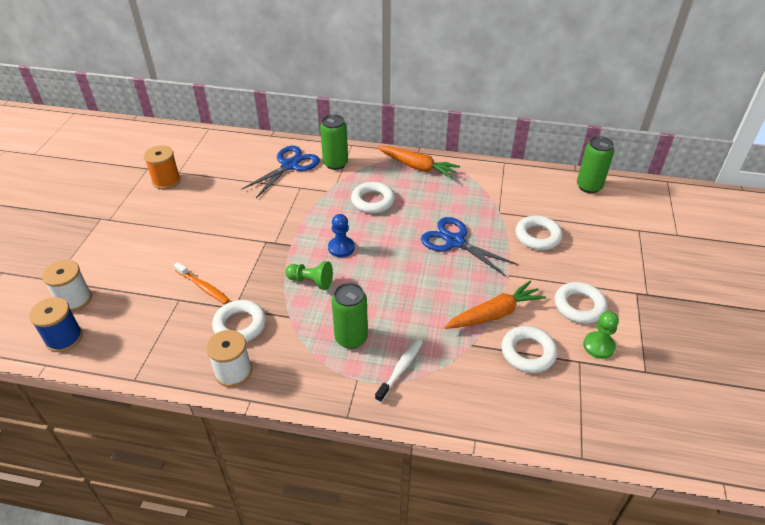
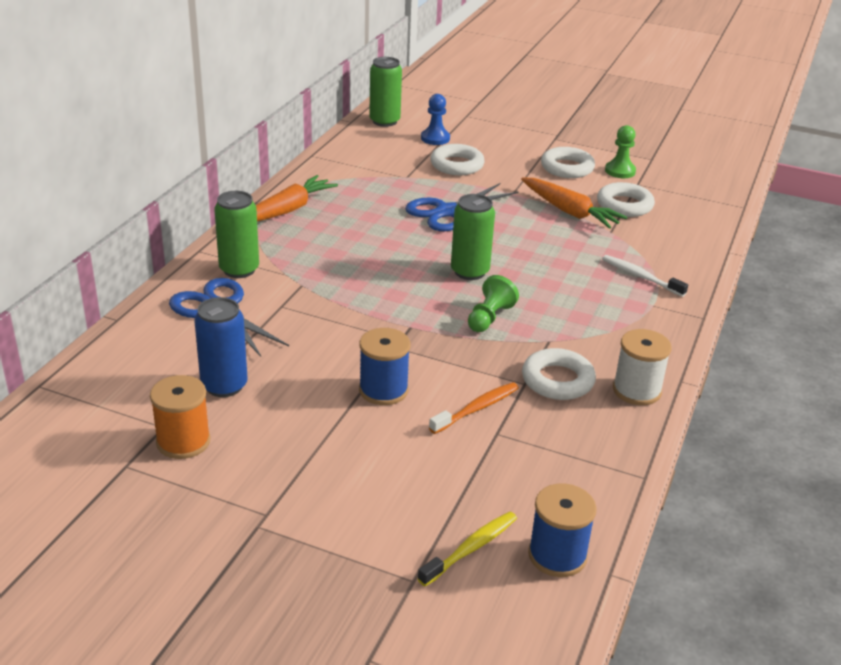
camera: 80 degrees left, 10 degrees down
white spool [42,260,92,312] -> yellow toothbrush [418,512,517,587]
blue pawn [328,214,355,257] -> blue pawn moved to [421,94,450,145]
green can [331,283,368,349] -> green can moved to [451,194,495,280]
white ring [351,182,395,214] -> none
orange carrot [444,281,546,329] -> orange carrot turned 150 degrees clockwise [521,178,627,229]
none -> blue can [194,297,248,397]
none -> blue spool [359,328,410,405]

